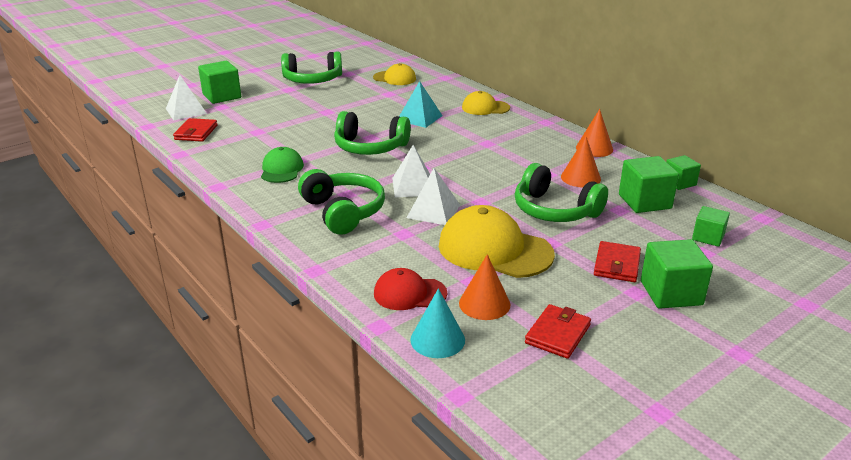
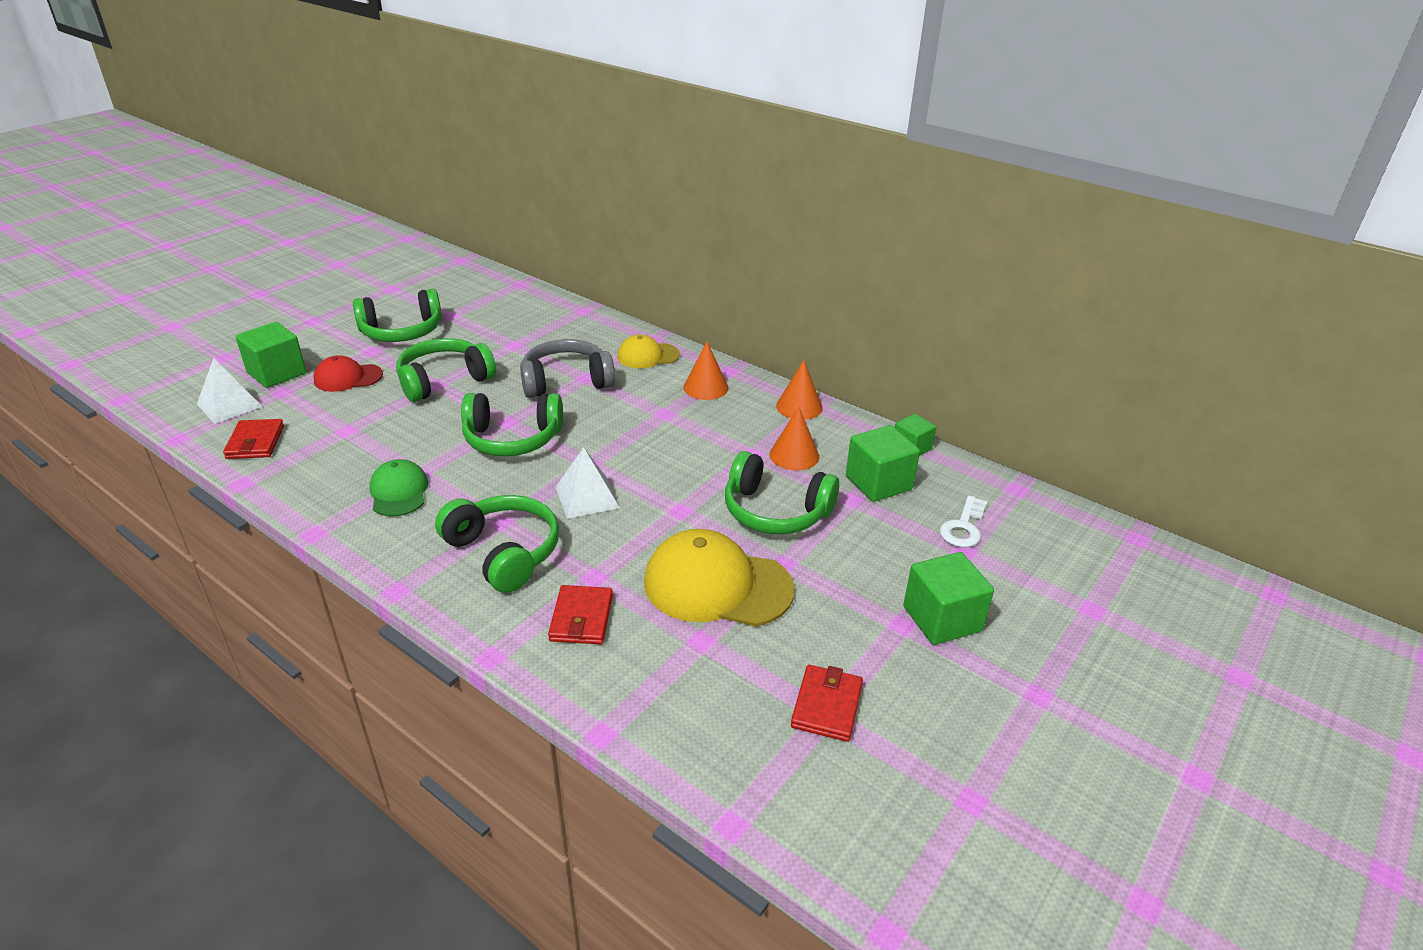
camera: 15 degrees left, 5 degrees up
yellow cap [373,63,416,85] -> none
red cap [374,268,447,310] -> red cap moved to [314,355,383,392]
turquoise pyramid [399,81,443,128] -> grey headphones [520,339,615,398]
white pyramid [407,168,460,225] -> none
turquoise cone [410,288,465,358] -> none
orange cone [459,254,510,320] -> orange cone moved to [683,342,729,400]
red wallet [594,241,641,282] -> red wallet moved to [548,585,613,644]
green cube [692,206,730,247] -> white key [940,495,988,547]
none -> green headphones [396,338,496,402]

